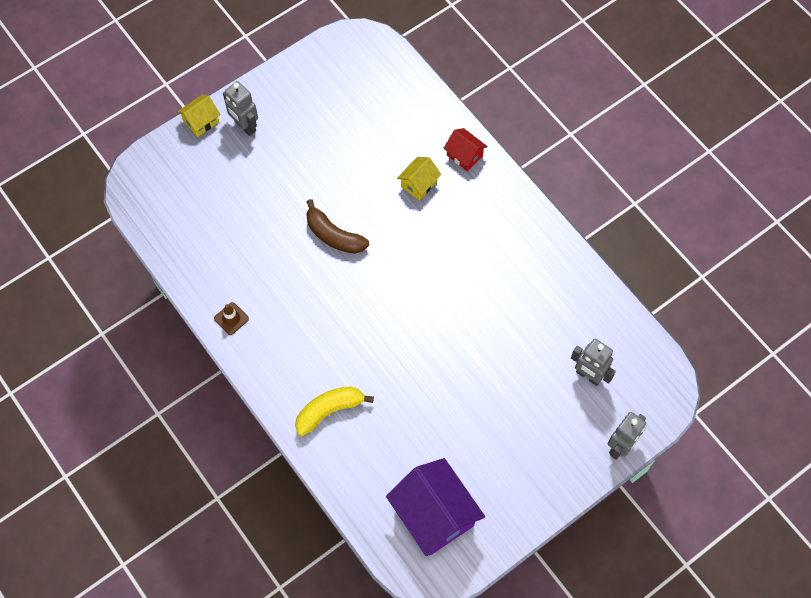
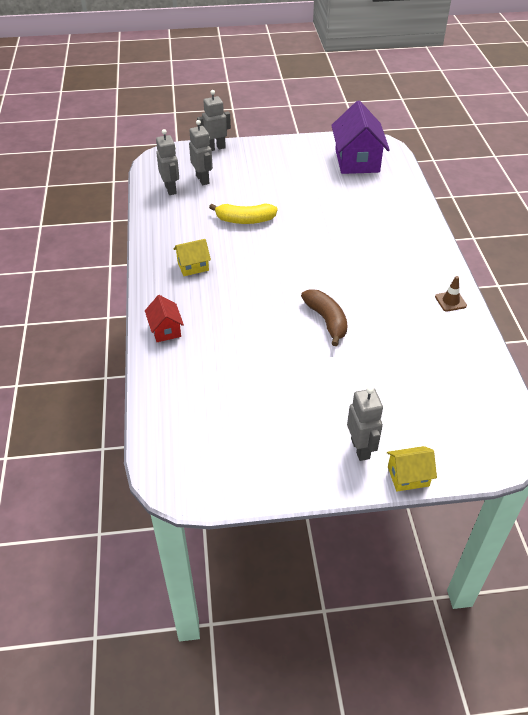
camera: 150 degrees left, 20 degrees down
yellow banana [295,386,374,436] -> yellow banana moved to [209,204,278,224]
yellow house [397,157,441,200] -> yellow house moved to [174,239,211,276]
none -> grey robot [156,129,179,195]

